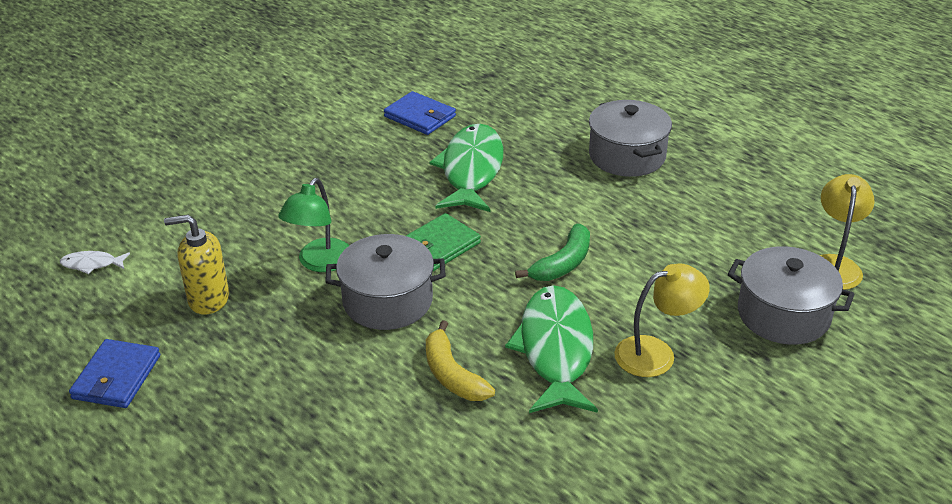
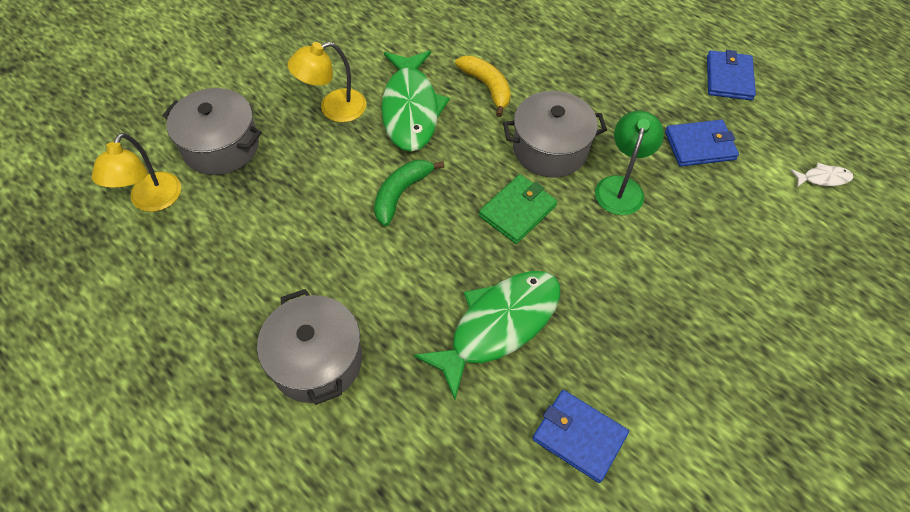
camera: 175 degrees right, 20 degrees up
yellow soap dispenser [164,215,229,315] -> blue wallet [665,120,739,167]
green fish [430,124,504,212] -> green fish turned 135 degrees counterclockwise [414,271,560,400]

